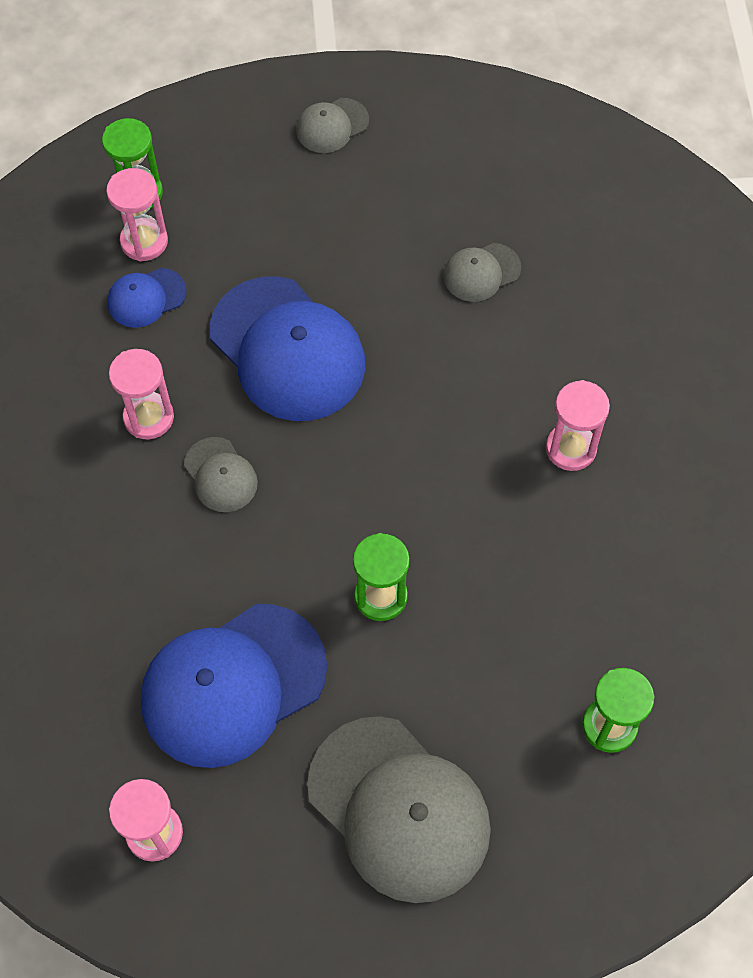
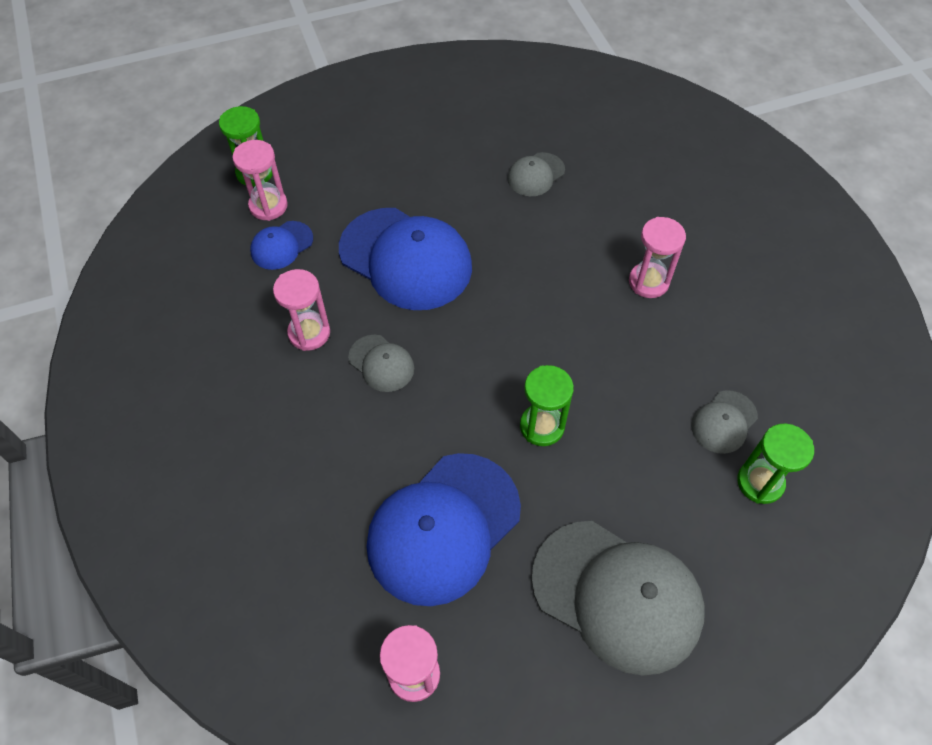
camera: 15 degrees left, 5 degrees down
grey cap [296,98,369,153] -> grey cap moved to [691,390,758,454]

